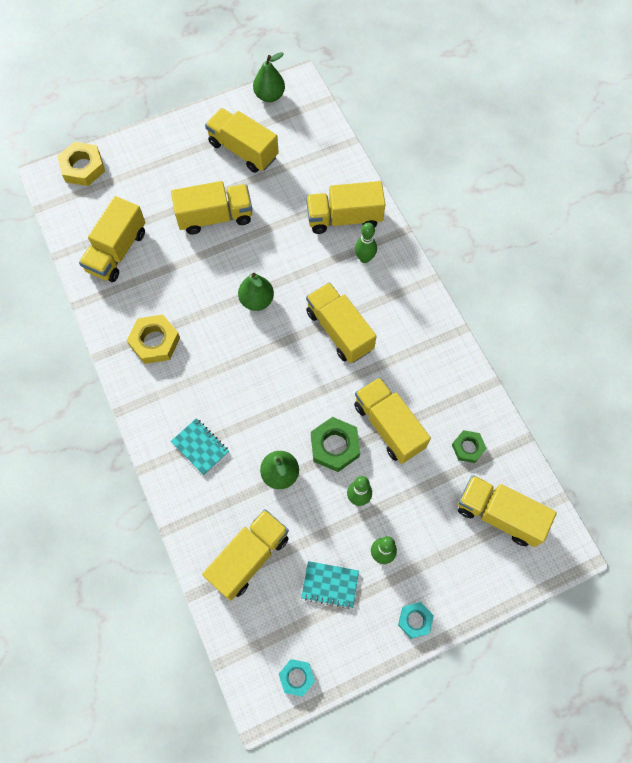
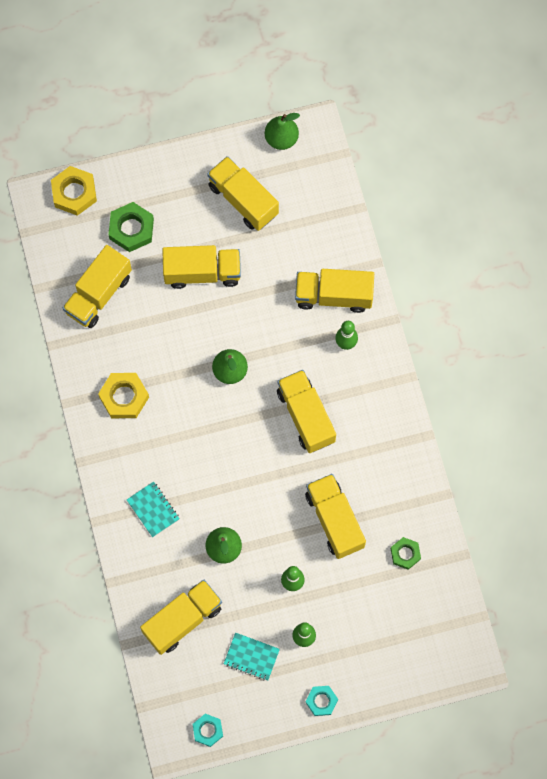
camera: 10 degrees right, 5 degrees up
green nut [311,417,360,472] -> green nut moved to [108,202,154,252]
yellow truck [458,475,557,547] -> none

